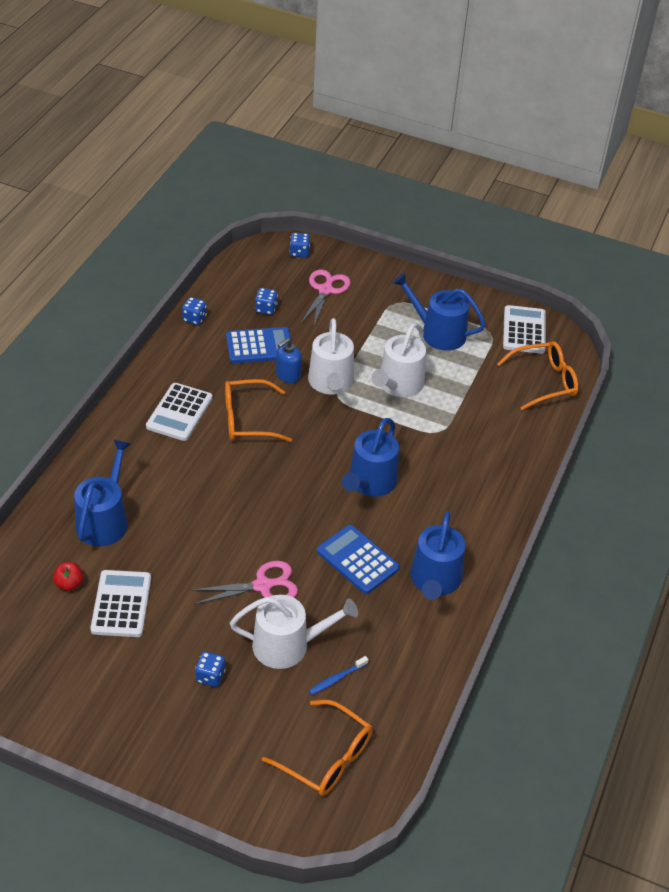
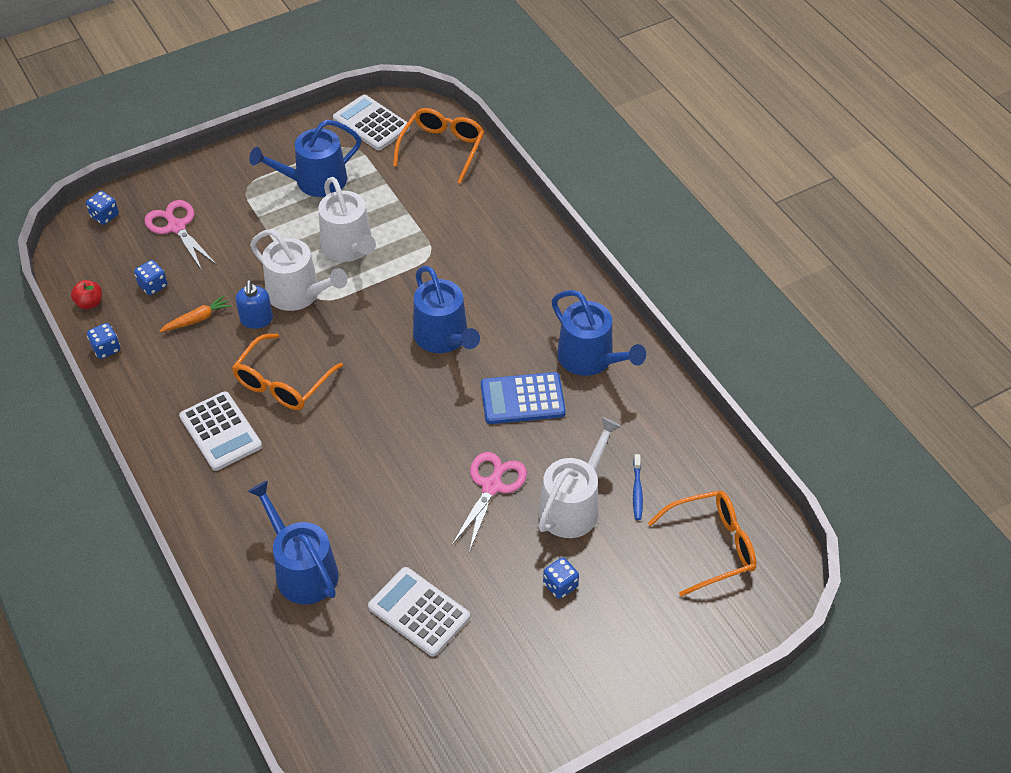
camera: 50 degrees left, 5 degrees up
red apple [53,562,84,591] -> red apple moved to [71,280,102,309]
blue calculator [226,327,292,363] -> orange carrot [159,295,232,332]

